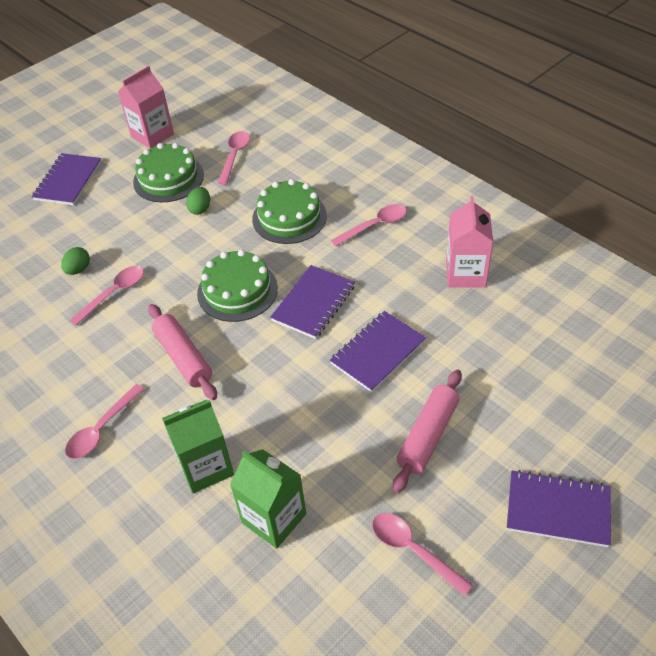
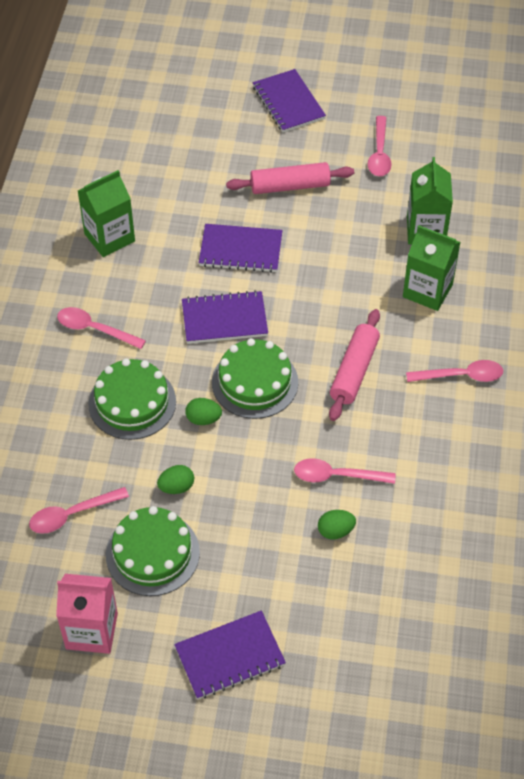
camera: 130 degrees left, 5 degrees up
pink carton [446,196,493,288] -> green carton [78,170,135,257]
none -> green egg [185,398,222,425]

